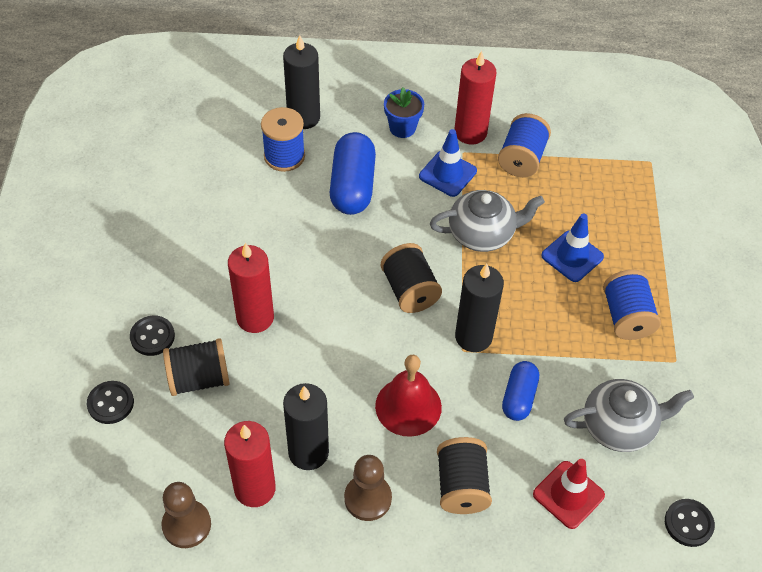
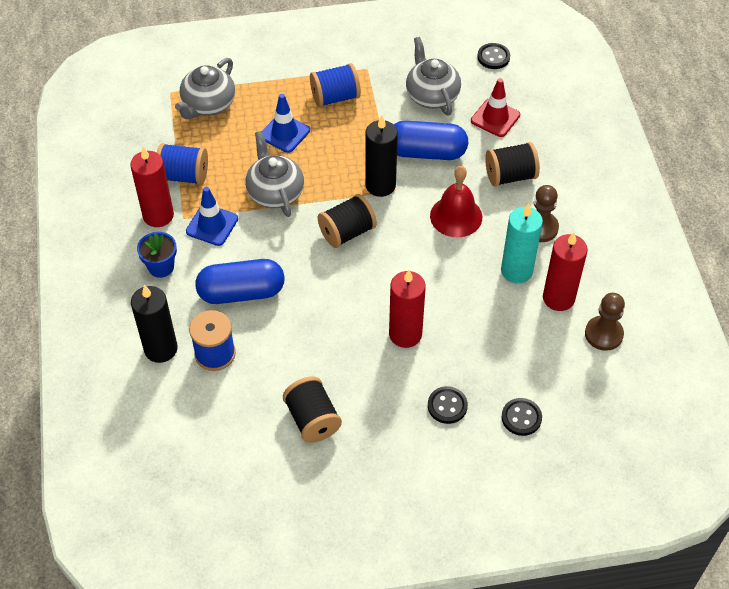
camera: 100 degrees left, 0 degrees up
black spool [163,338,230,396] -> black spool moved to [283,376,342,443]
black candle [283,383,329,470] -> turquoise candle [501,204,543,283]
blue capsule [502,361,539,421] -> blue capsule [394,121,468,160], size x1.63
none -> grey teapot [175,58,235,119]

